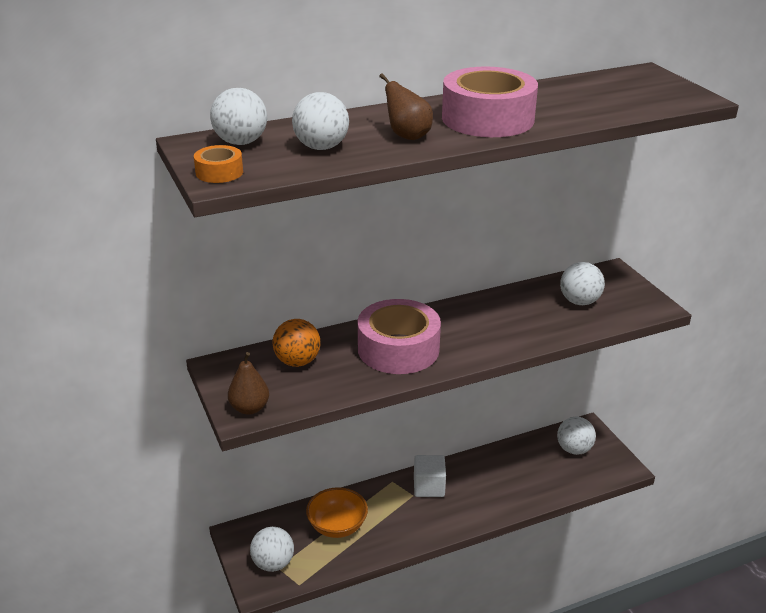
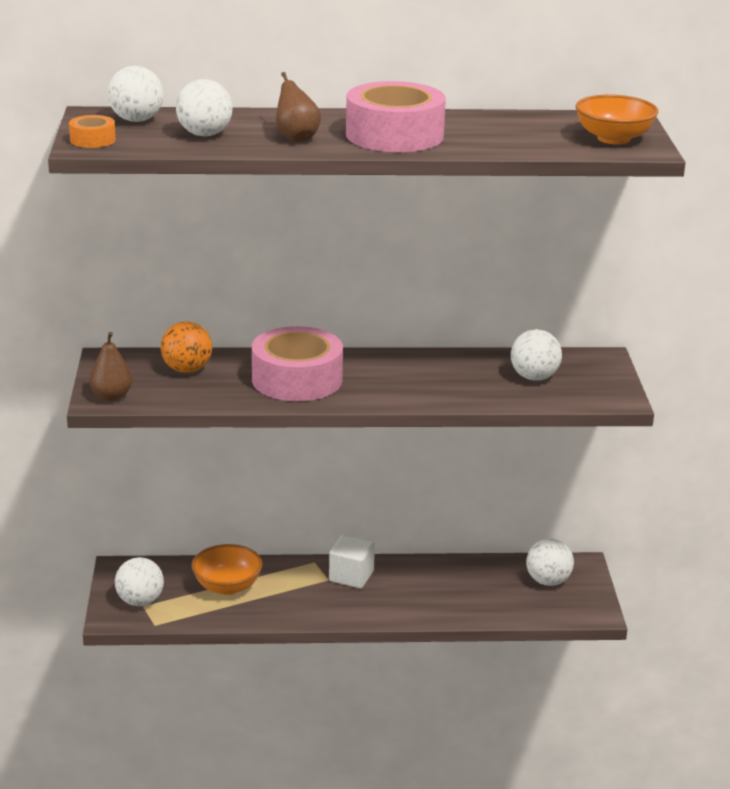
camera: 20 degrees right, 5 degrees down
none -> orange bowl [576,95,659,144]

